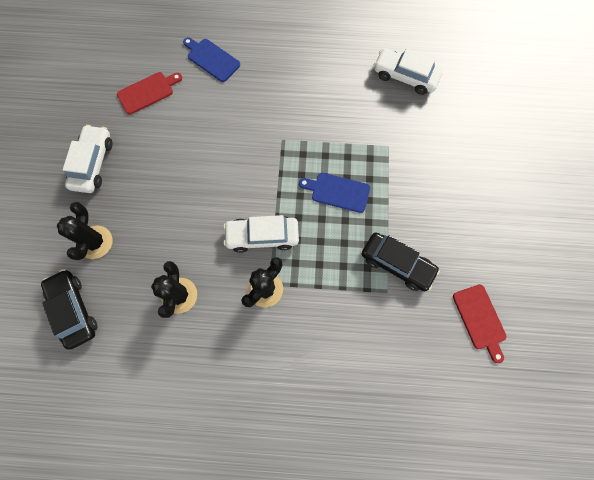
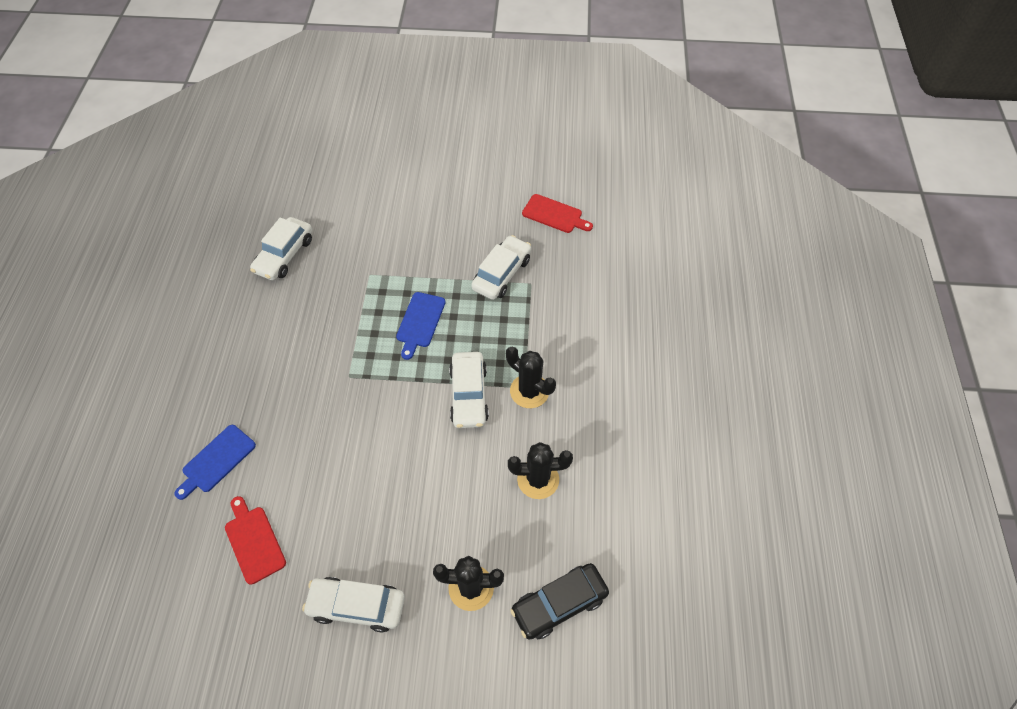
camera: 90 degrees left, 15 degrees down
black car [362,232,440,292] -> white car [471,235,531,300]
red cutting board [453,284,507,363] -> red cutting board turned 45 degrees clockwise [522,194,593,233]

